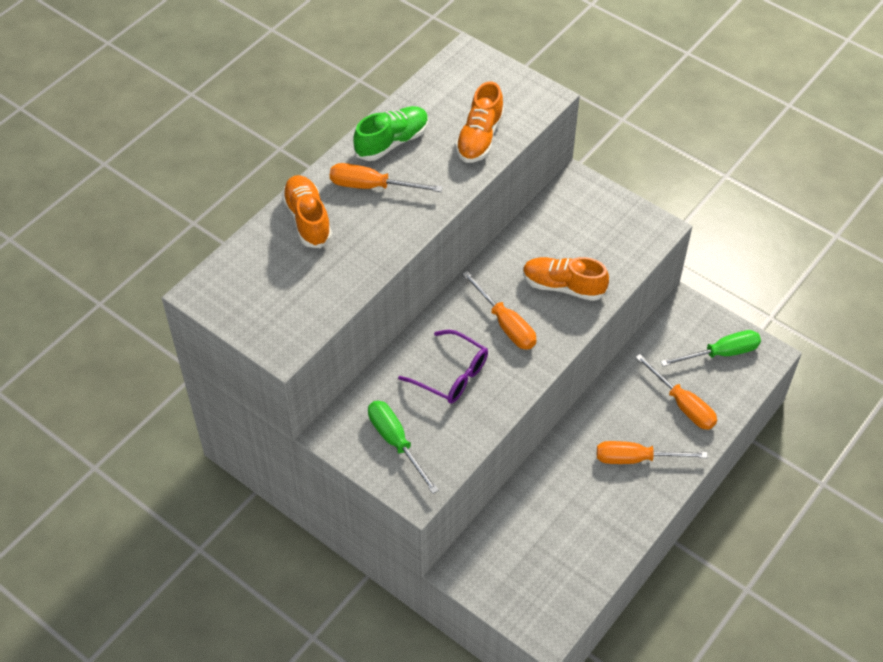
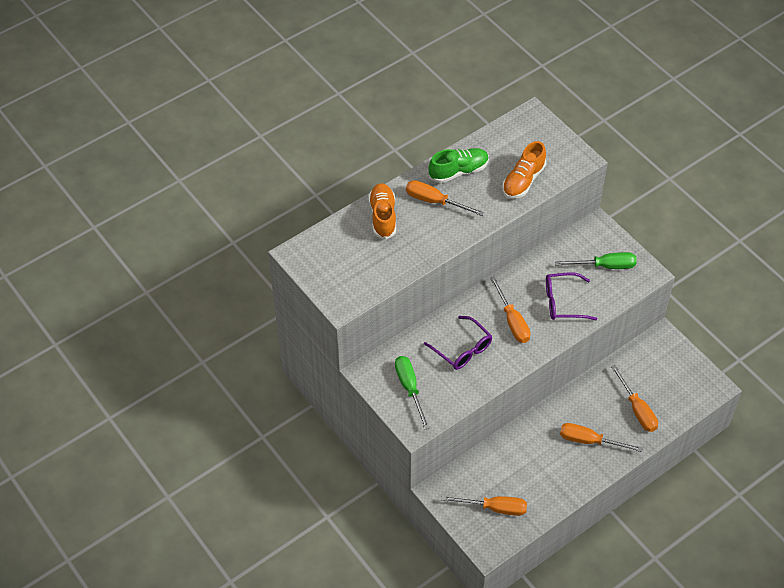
camera: 15 degrees right, 0 degrees up
orange shoe [523,257,609,301] -> purple glasses [546,272,597,320]
green screwdriver [661,330,761,367] -> green screwdriver moved to [555,252,637,269]
none -> orange screwdriver [441,496,527,516]

